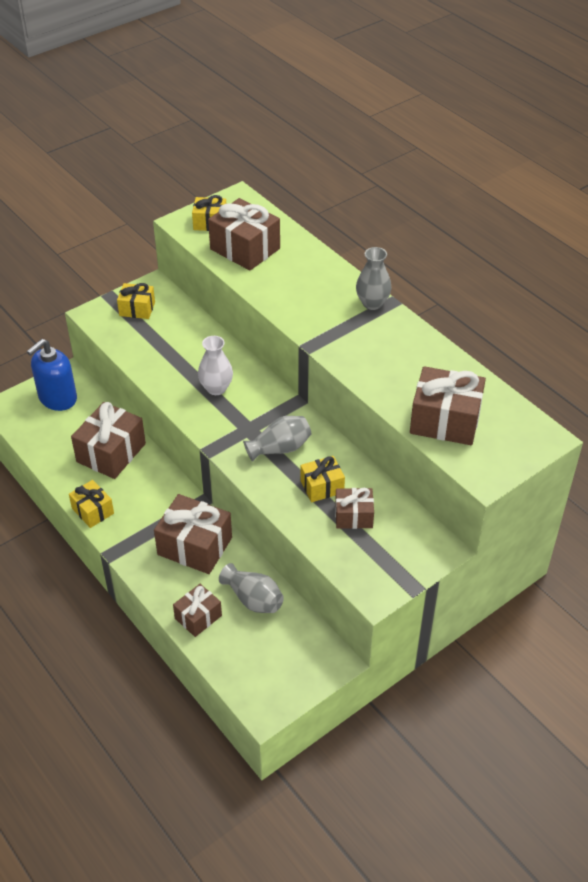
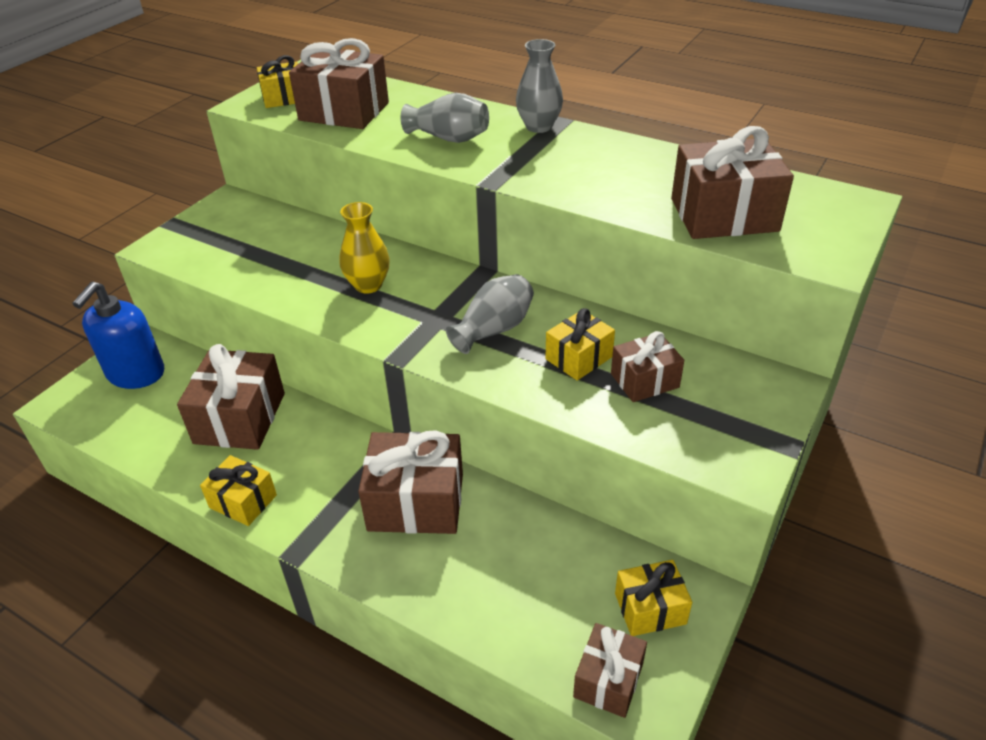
camera: 20 degrees left, 5 degrees down
yellow gift [117,283,155,319] -> yellow gift moved to [615,560,692,636]
brown gift [173,584,222,637] -> brown gift moved to [573,623,647,718]
white vase [198,336,233,395] -> yellow vase [339,202,390,294]
grey vase [219,563,284,613] -> grey vase moved to [401,93,489,143]

